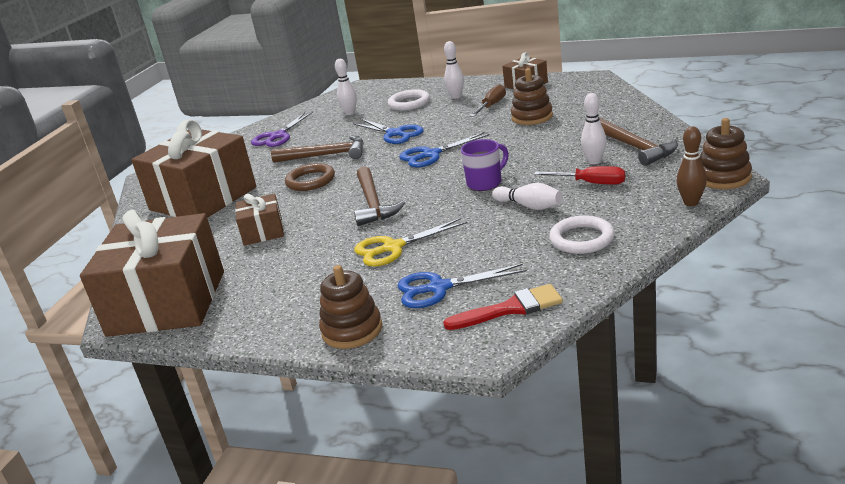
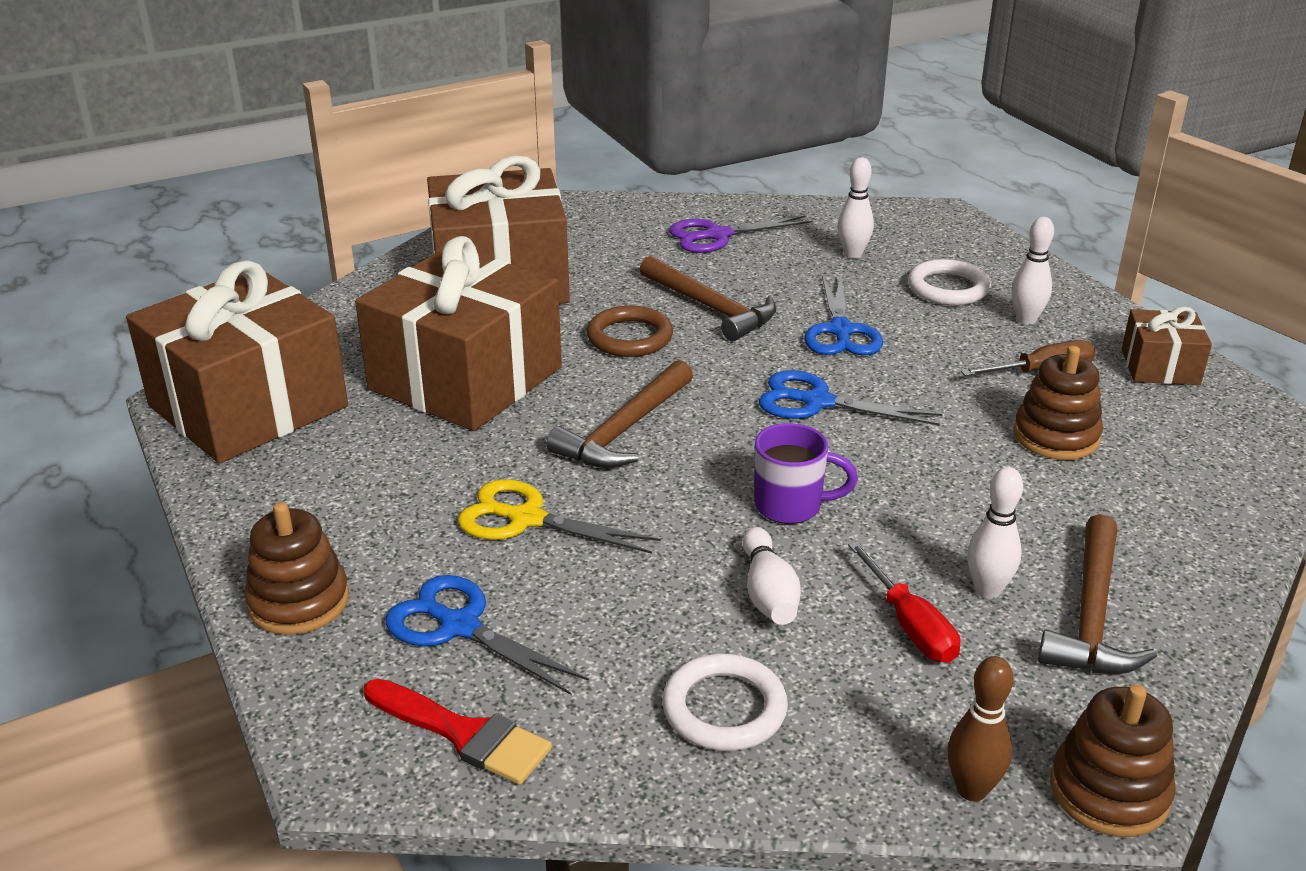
camera: 40 degrees right, 5 degrees up
brown gift [235,193,284,246] -> brown gift [355,236,562,431], size x2.13

